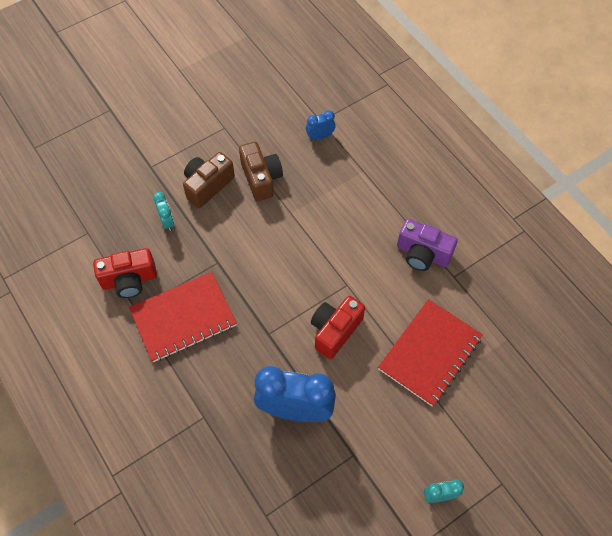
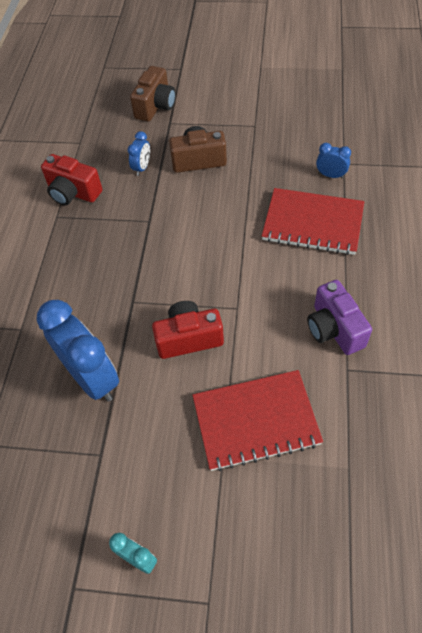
camera: 45 degrees right, 5 degrees down
red notebook [129,272,237,362] -> red notebook moved to [262,188,364,255]
turquoise clock [153,192,174,231] -> blue clock [128,131,150,176]
brown camera [239,142,283,201] -> brown camera moved to [130,66,176,122]

